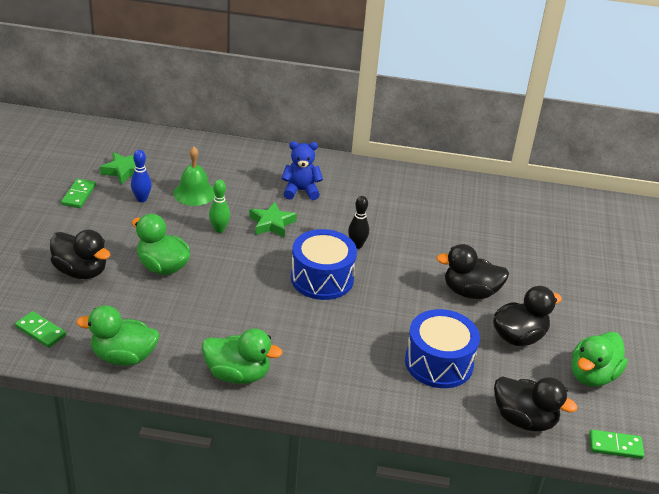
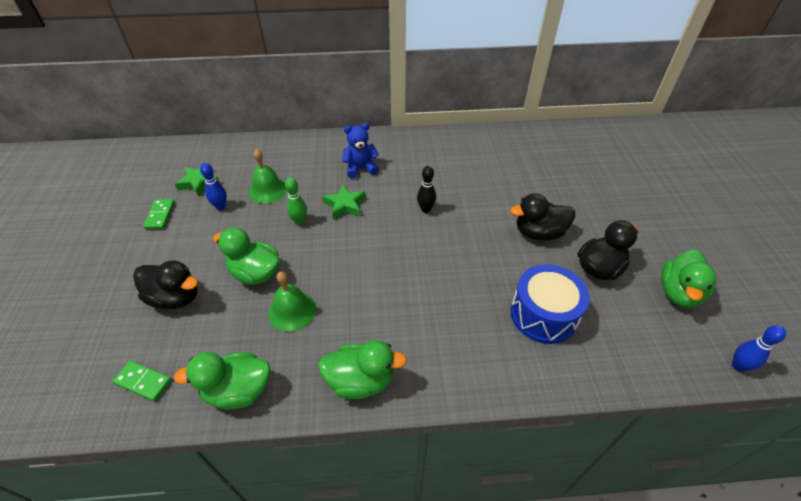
camera: 10 degrees left, 10 degrees up
blue drum [291,229,357,300] -> none
black duck [494,376,577,431] -> none
green domino [589,430,644,459] -> blue bowling pin [732,325,786,372]
none -> green bell [268,271,316,332]

